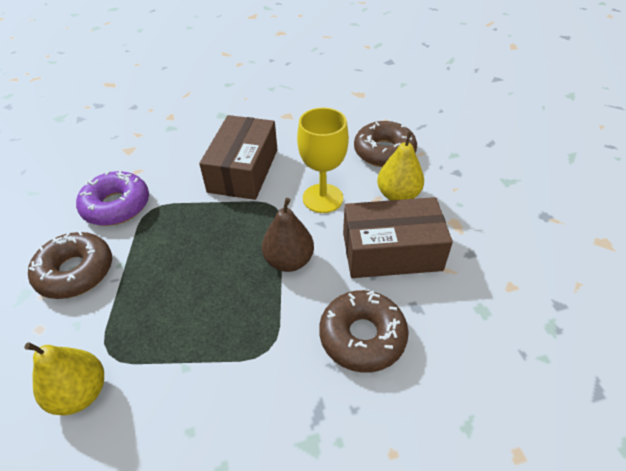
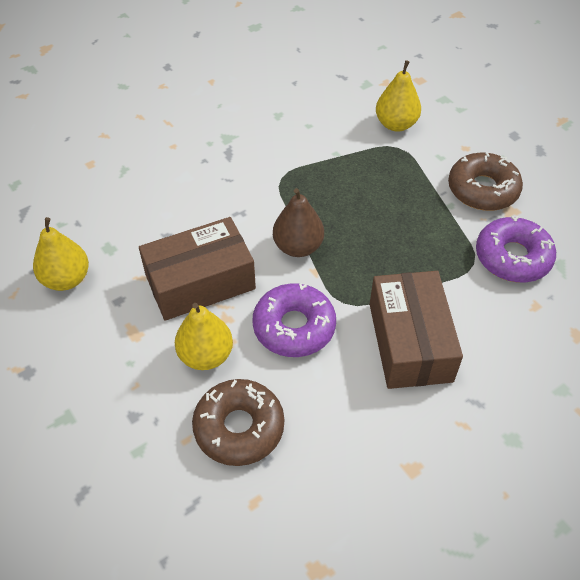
camera: 160 degrees right, 5 degrees up
yellow goblet [297,108,349,213] -> purple donut [252,283,336,357]
brown donut [319,290,409,373] -> none
none -> yellow pear [33,217,89,291]

